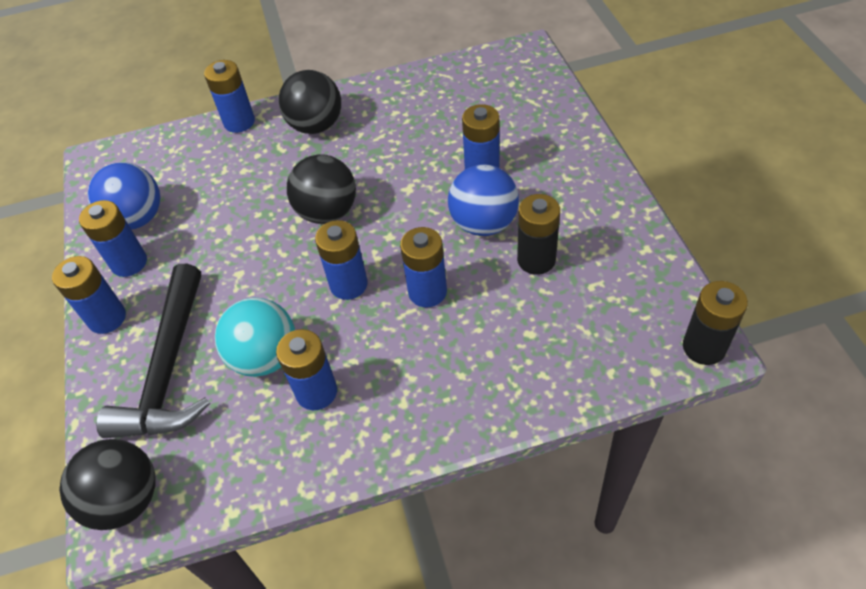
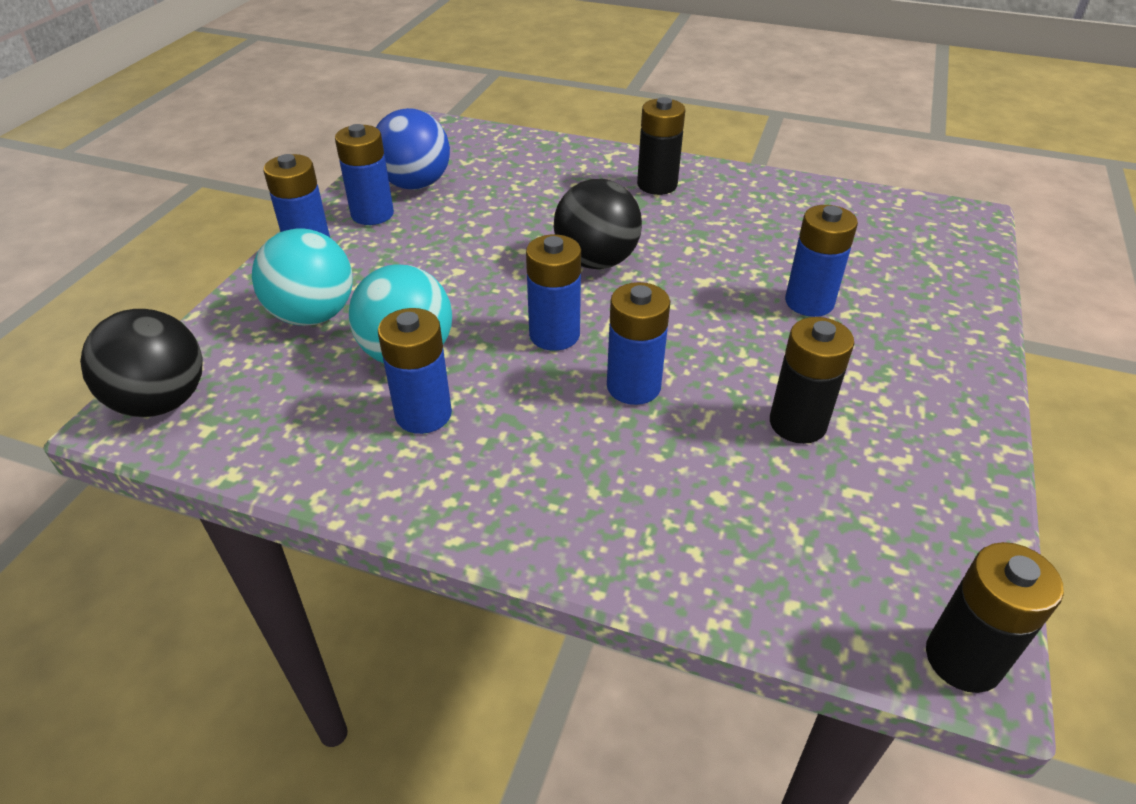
camera: 30 degrees right, 10 degrees down
black hammer [96,264,210,438] -> turquoise ball [252,228,353,326]
blue battery [204,60,255,133] -> none
black ball [278,70,341,134] -> black battery [637,97,685,195]
blue ball [448,164,519,236] -> none

